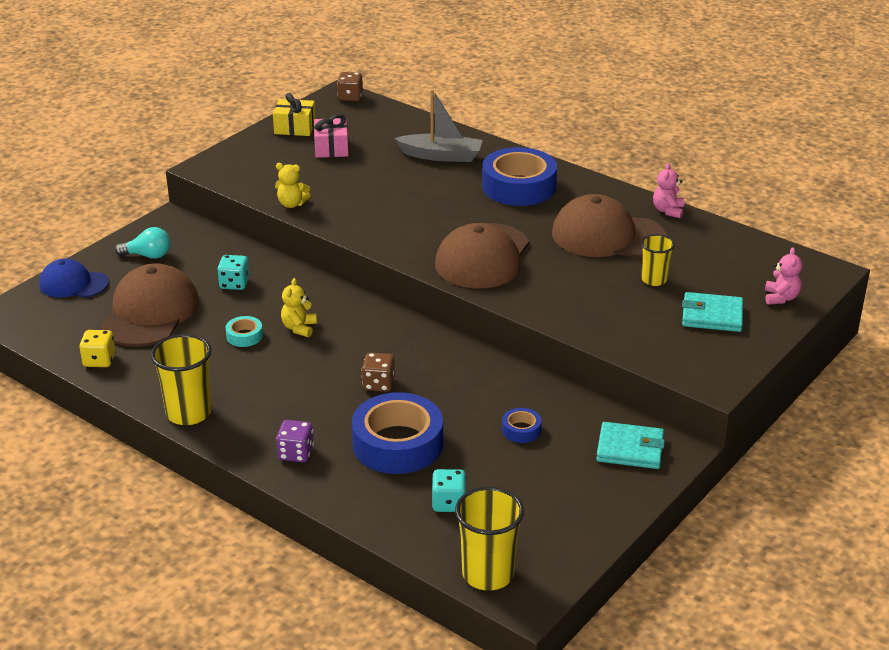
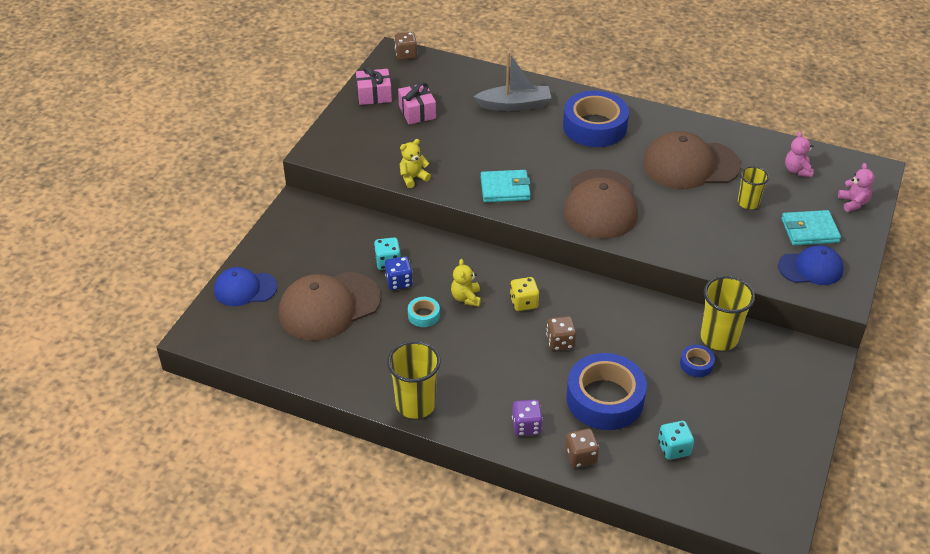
camera: 15 degrees left, 10 degrees up
yellow dice [79,330,116,367] -> yellow dice moved to [510,277,539,311]
brown cap [100,263,199,347] -> brown cap turned 120 degrees counterclockwise [279,272,381,341]
turquoise light bulb [115,227,170,259] -> none
yellow gift [273,93,316,136] -> pink gift [356,66,392,105]
yellow teddy bear [275,163,311,208] -> yellow teddy bear turned 150 degrees clockwise [400,139,431,188]
yellow cup [455,487,524,591] -> yellow cup moved to [700,276,755,351]
turquoise wallet [596,422,665,469] -> turquoise wallet moved to [480,170,531,202]
pink teddy bear [653,163,684,219] -> pink teddy bear moved to [785,131,814,177]
none -> blue dice [385,256,413,290]
none -> brown dice [565,429,599,468]
none -> blue cap [778,245,844,285]

